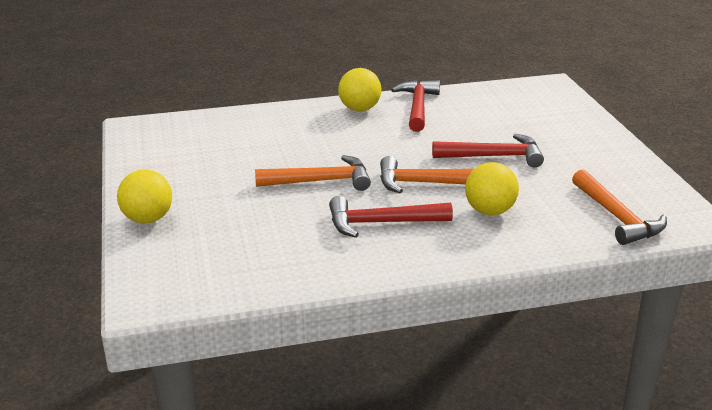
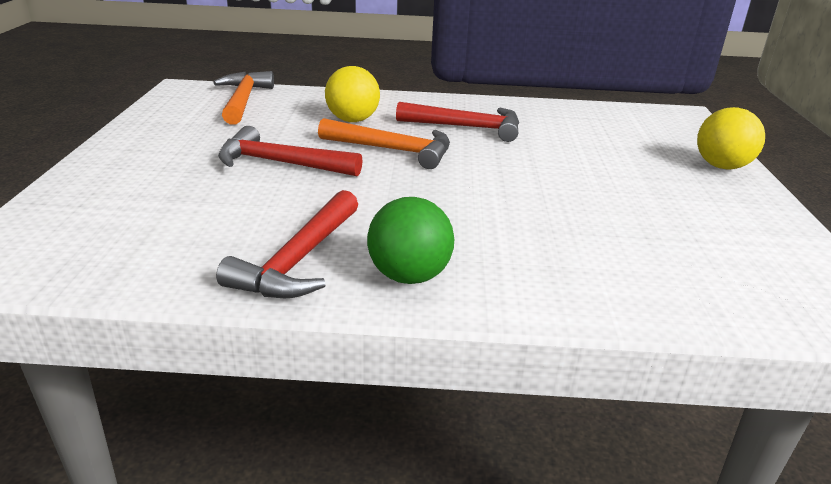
camera: 165 degrees left, 0 degrees up
orange hammer [255,155,371,191] -> none
yellow ball [338,68,381,111] -> green ball [367,197,454,284]

